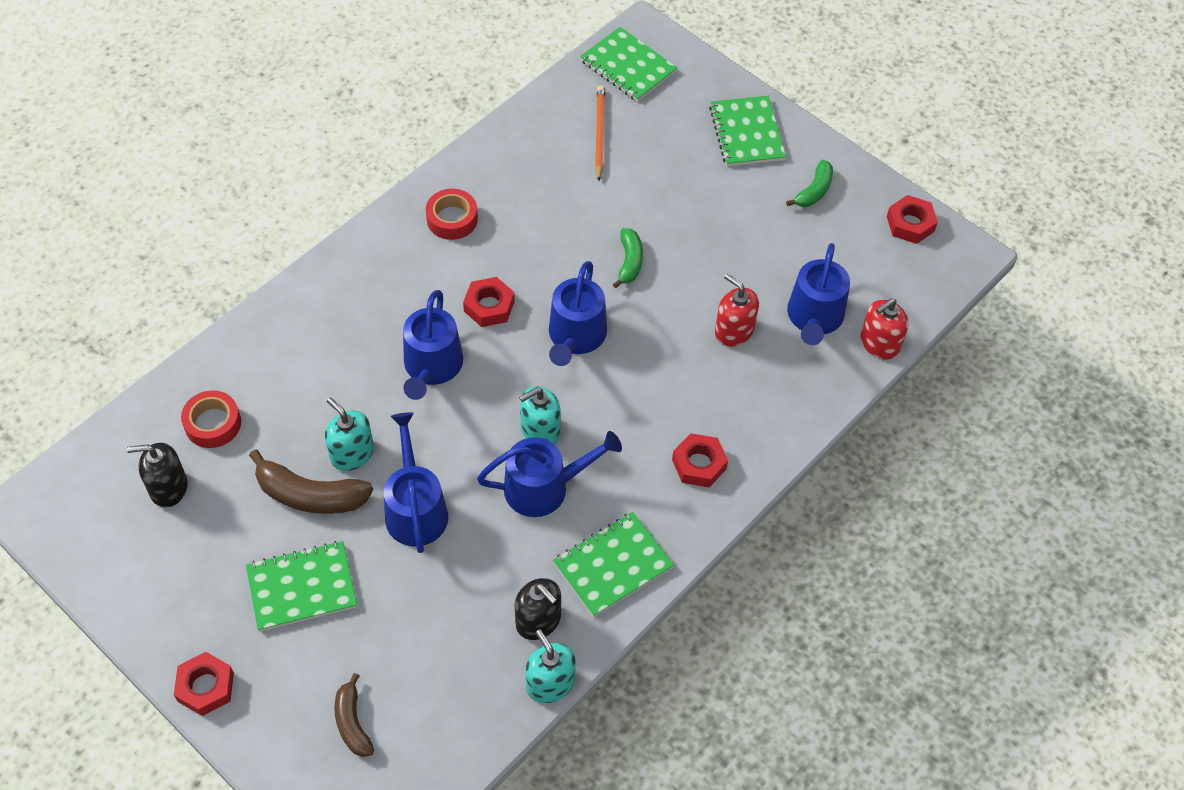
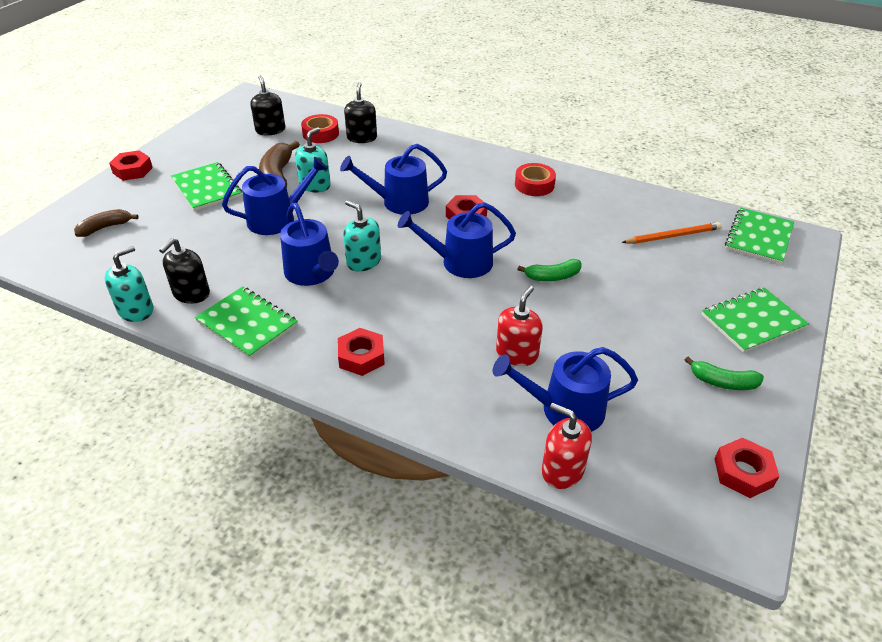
camera: 75 degrees right, 15 degrees down
none -> black soap dispenser [344,82,377,143]

